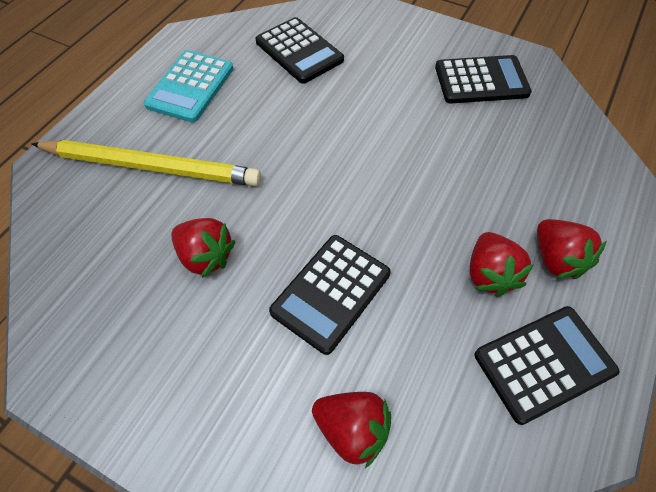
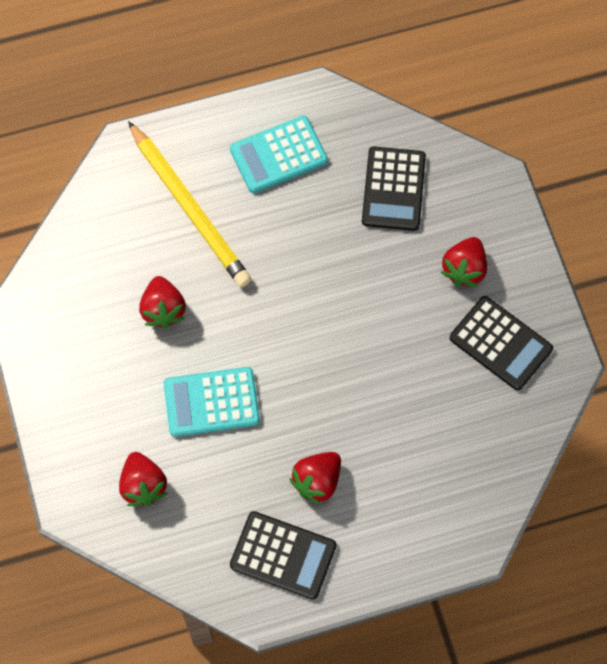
camera: 45 degrees right, 10 degrees up
black calculator [269,235,391,355] -> turquoise calculator [164,367,260,437]
red strawberry [537,219,607,279] -> red strawberry moved to [441,237,487,287]

